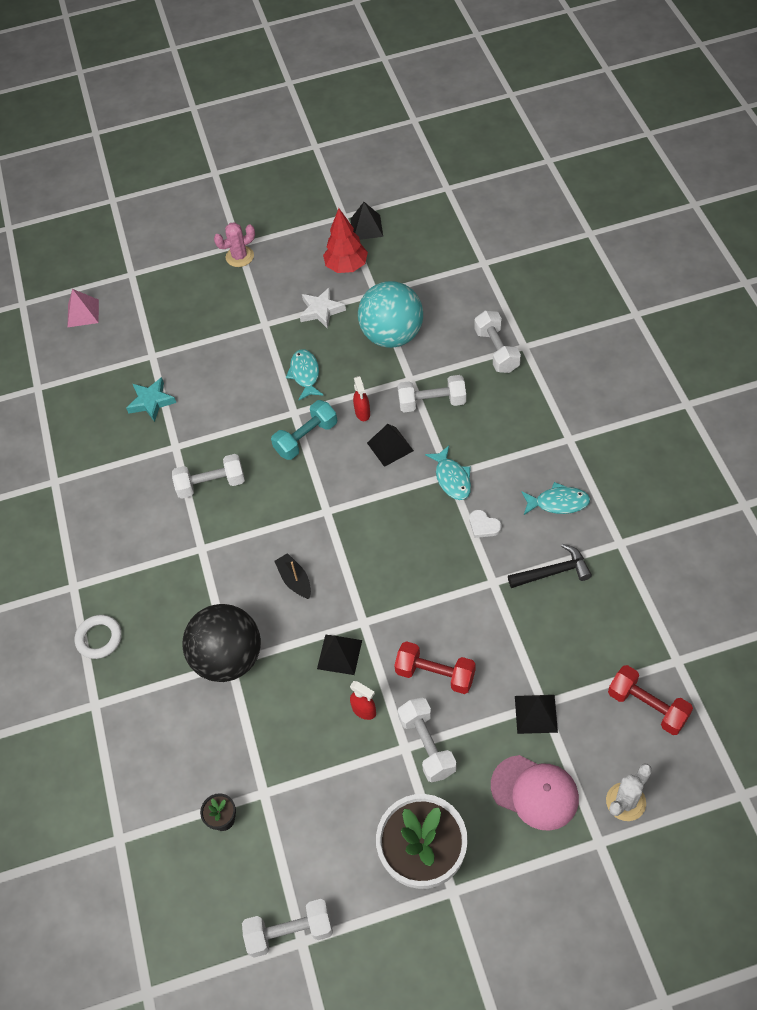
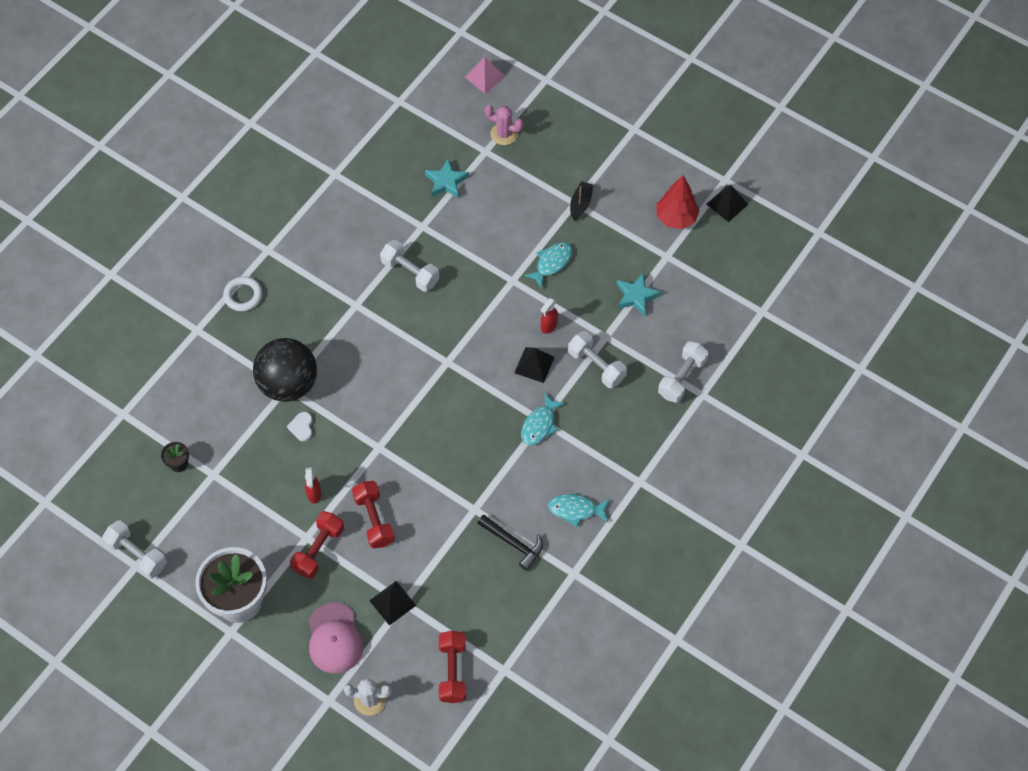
camera: 45 degrees right, 5 degrees up
pink cactus [214,222,255,267] -> pink cactus moved to [485,105,523,145]
turquoise dumbbell [271,400,337,460] -> none
black boat [274,553,311,599] -> black boat moved to [570,181,594,221]
white star [300,287,346,329] -> none
black pyramid [317,634,362,675] -> none
turquoise ball [358,281,423,348] -> turquoise star [617,272,661,316]
white dumbbell [398,697,457,783] -> red dumbbell [290,511,344,579]
white heart [469,510,502,538] -> white heart moved to [287,412,313,442]
turquoise fish [521,482,590,515] -> turquoise fish turned 135 degrees clockwise [548,494,610,527]

